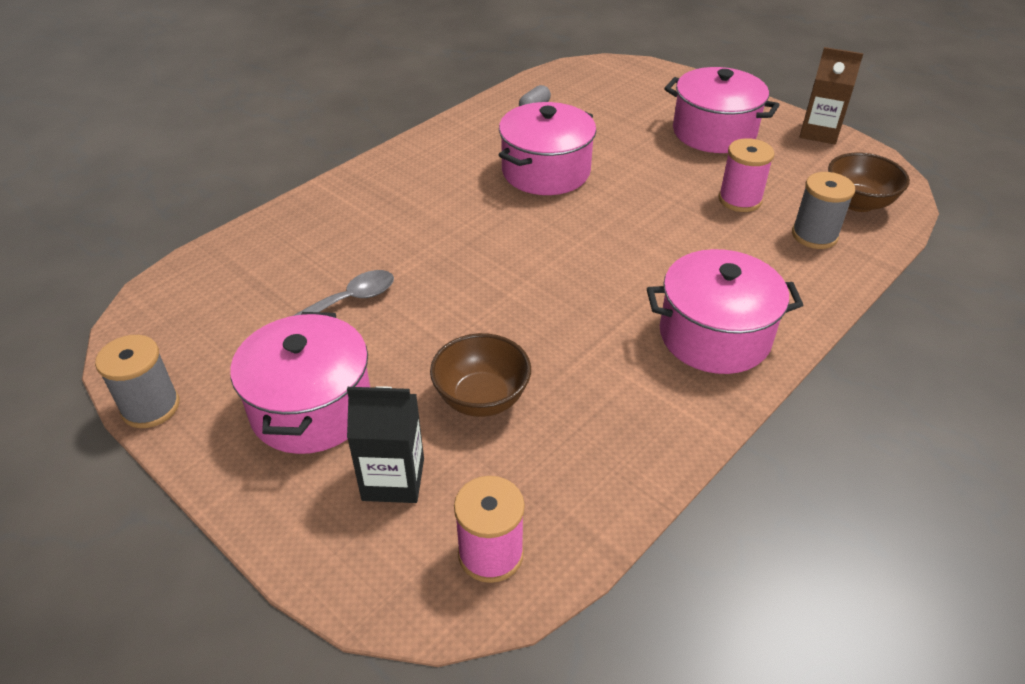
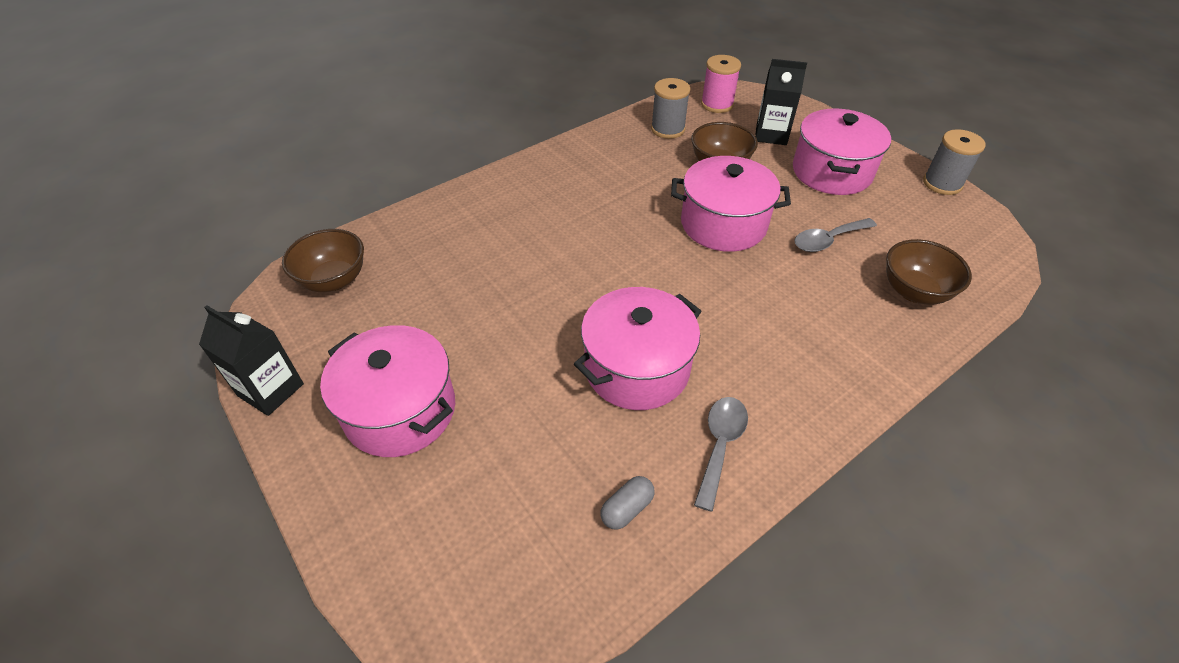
camera: 170 degrees left, 5 degrees up
pink pot [647,249,803,374] -> pink pot moved to [671,156,791,252]
pink spool [718,138,774,212] -> none
grey spool [792,172,855,249] -> grey spool moved to [651,78,690,139]
brown carton [800,47,863,144] -> black carton [199,305,304,416]
none -> grey spoon [694,397,748,512]
none -> brown bowl [886,239,972,304]

